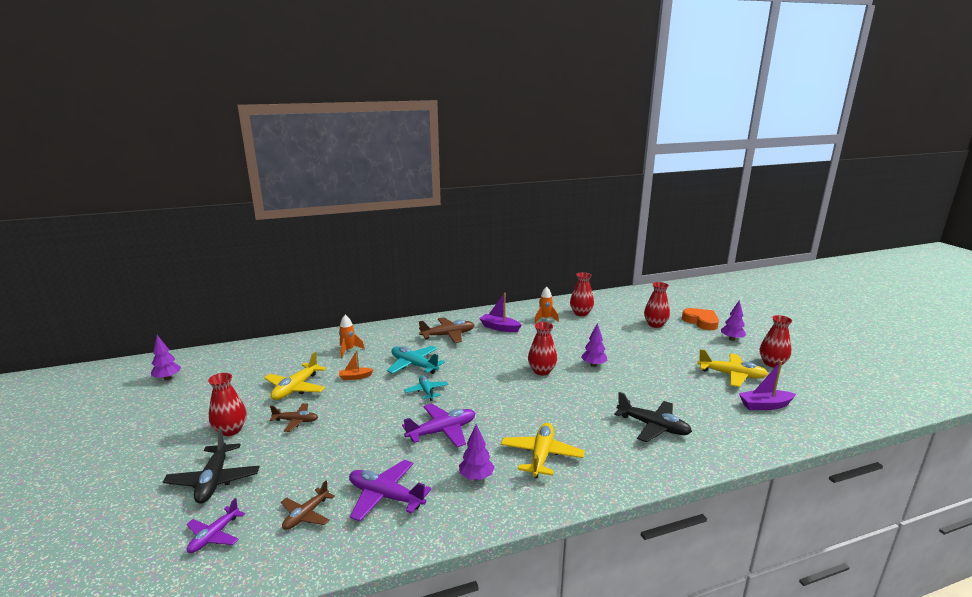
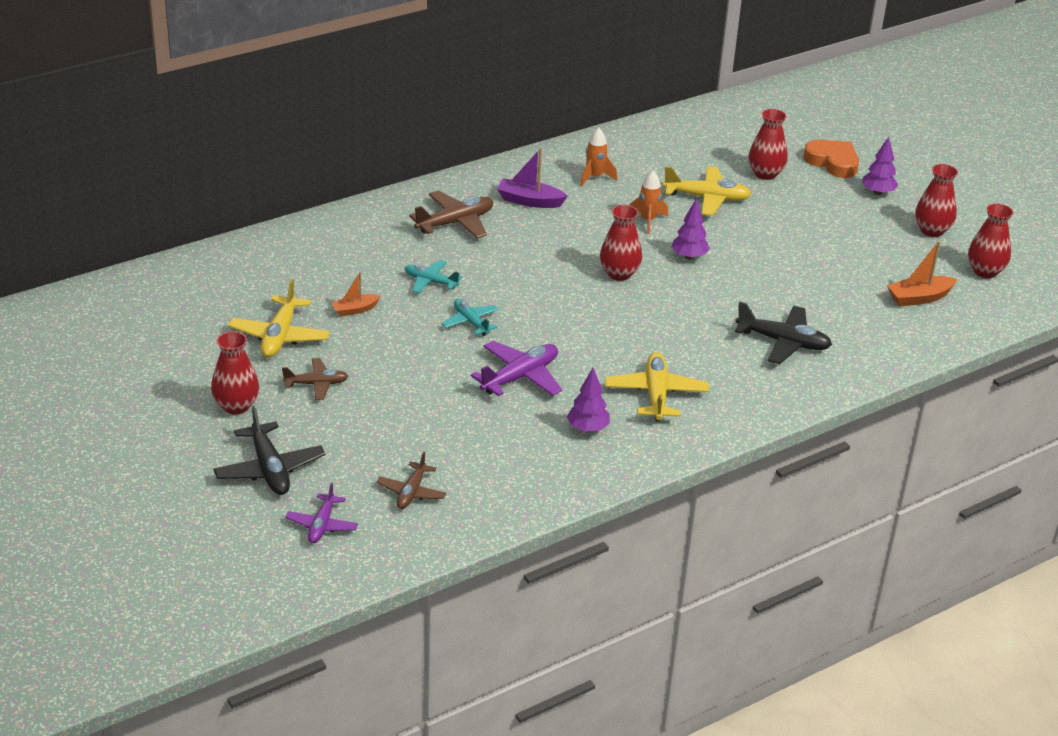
camera: 15 degrees left, 15 degrees up
purple tree [151,335,181,380] -> none
orange rocket [339,315,365,358] -> orange rocket moved to [630,171,668,234]
purple plane [349,460,432,521] -> none
turquoise plane [387,346,445,374] -> turquoise plane [405,260,462,293], size x0.63
red vase [570,272,594,316] -> red vase moved to [968,204,1013,278]
yellow plane [697,349,768,387] -> yellow plane moved to [663,166,751,216]
purple boat [739,361,796,410] -> orange boat [887,241,958,306]

